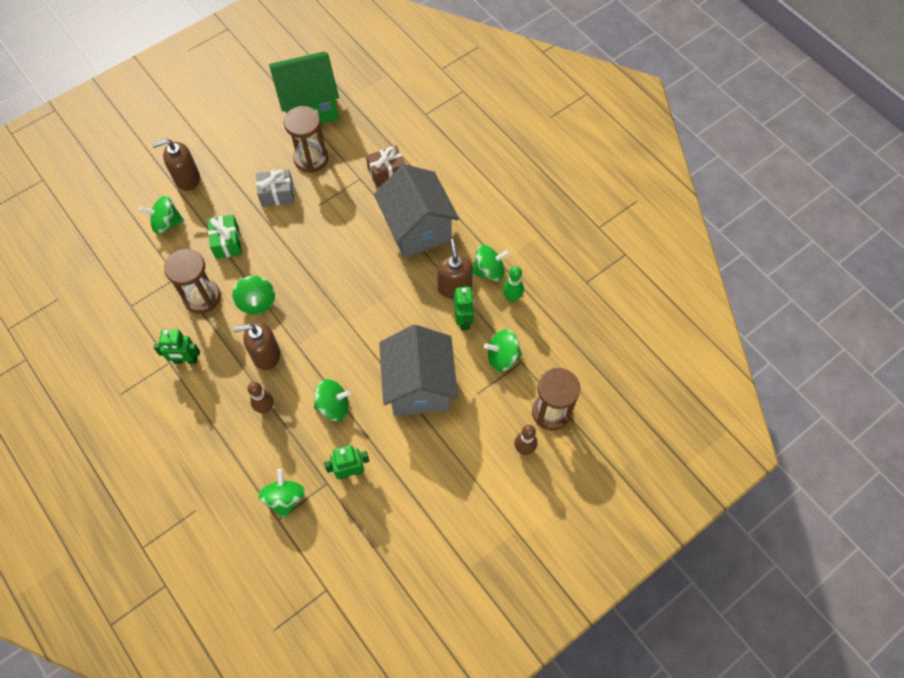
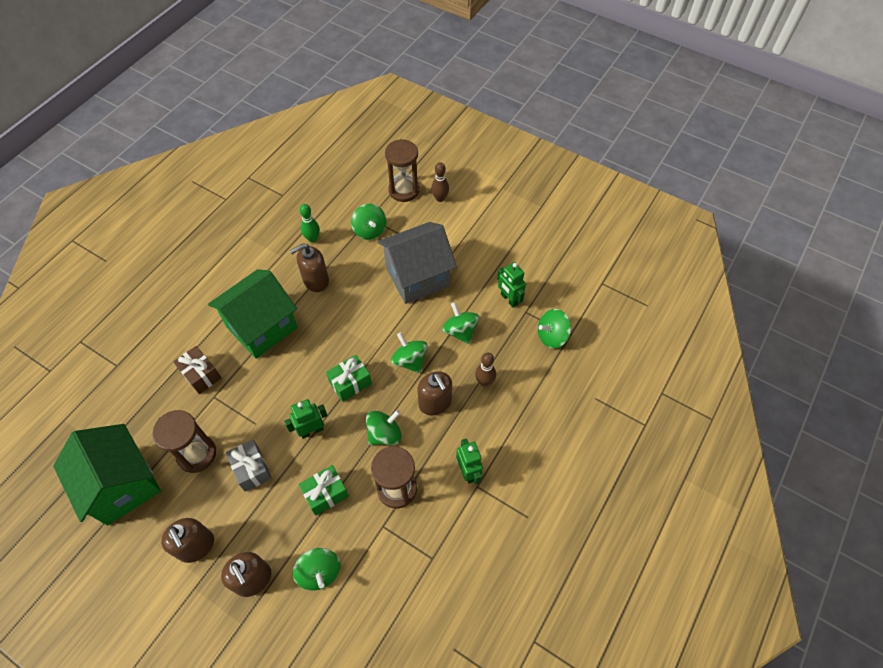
camera: 110 degrees left, 5 degrees down
grey house [374,164,459,258] -> green house [208,269,298,359]
green robot [454,285,474,331] -> green robot moved to [284,399,328,439]
green spinning top [473,245,510,281] -> green spinning top moved to [391,332,427,373]
none -> brown soap dispenser [161,518,214,563]
none -> green gift [326,355,372,402]

